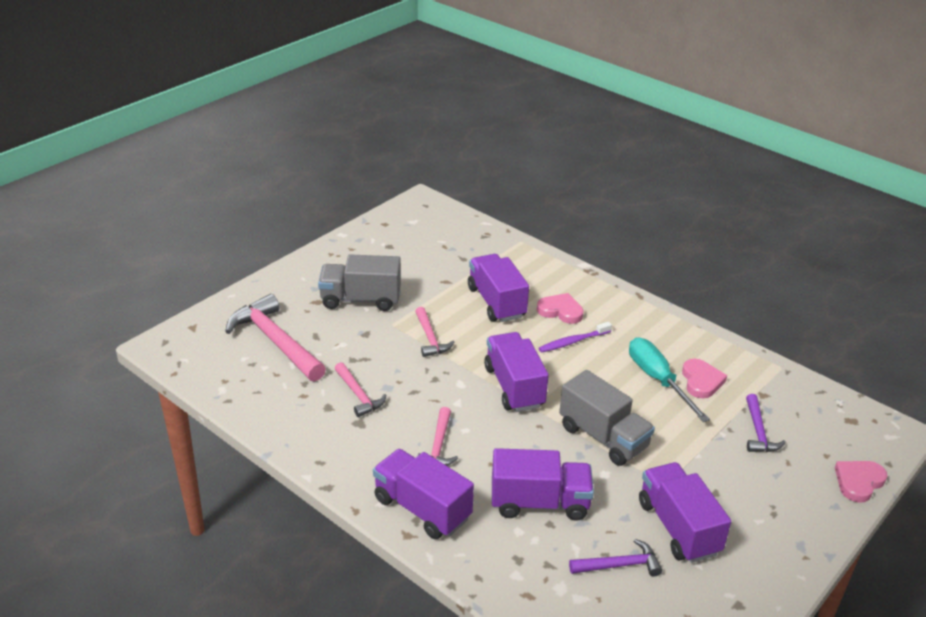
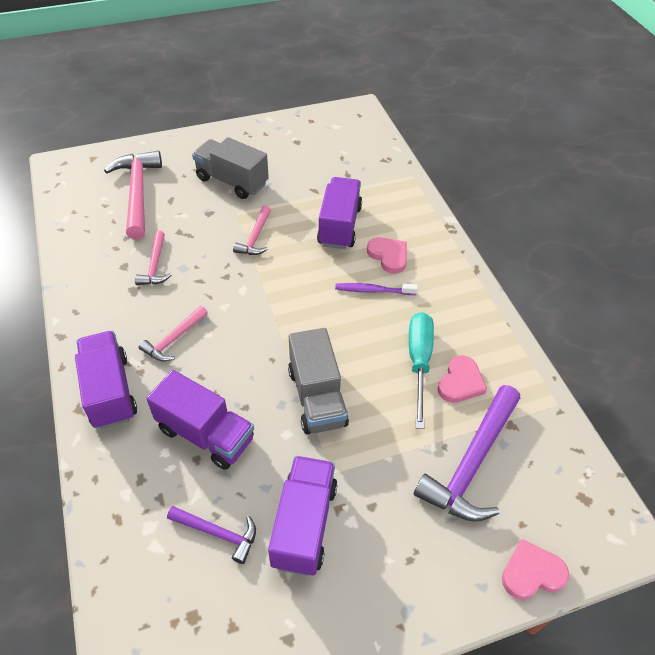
camera: 30 degrees right, 15 degrees up
purple truck [484,332,549,412] -> none
purple hammer [746,394,786,452] -> purple hammer [414,385,520,522], size x1.85

